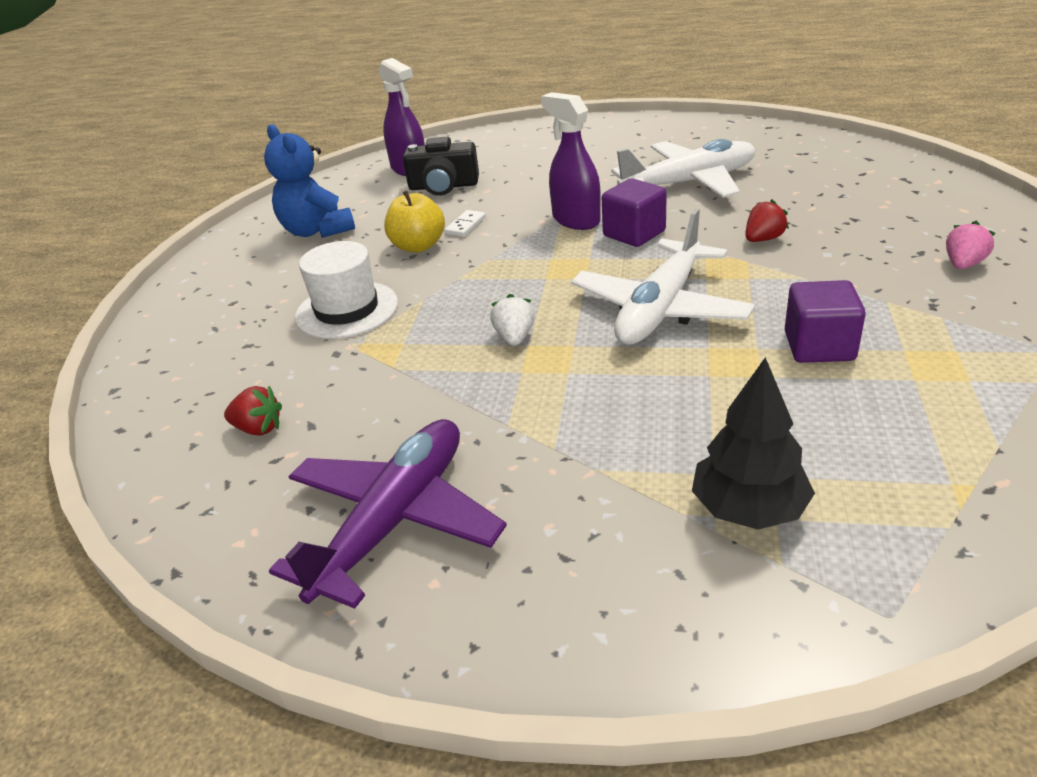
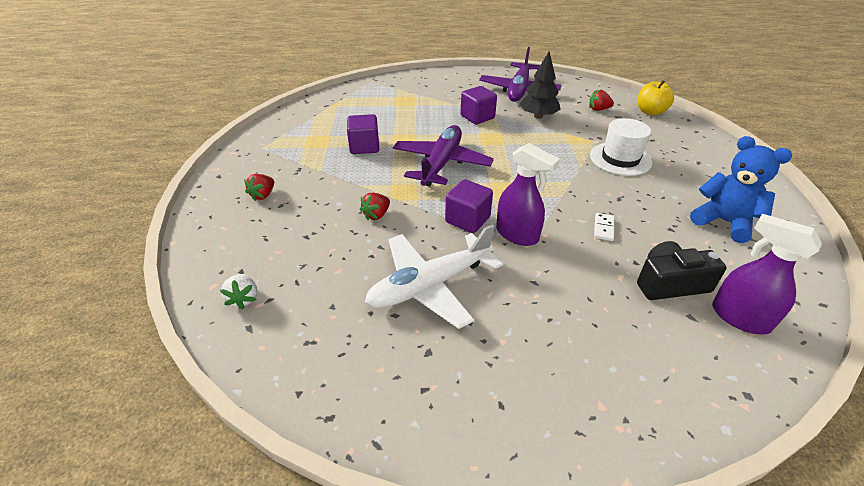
camera: 165 degrees right, 5 degrees up
yellow apple [384,191,445,252] -> yellow apple moved to [637,80,674,116]
white strawberry [490,294,535,346] -> white strawberry moved to [220,274,257,310]
white plane [571,208,755,345] -> purple plane [393,125,494,187]
black tree [692,357,815,529] -> black tree moved to [519,52,561,119]
pink strawberry [946,221,996,269] -> red strawberry [244,174,274,201]
none -> purple cube [460,86,497,124]

